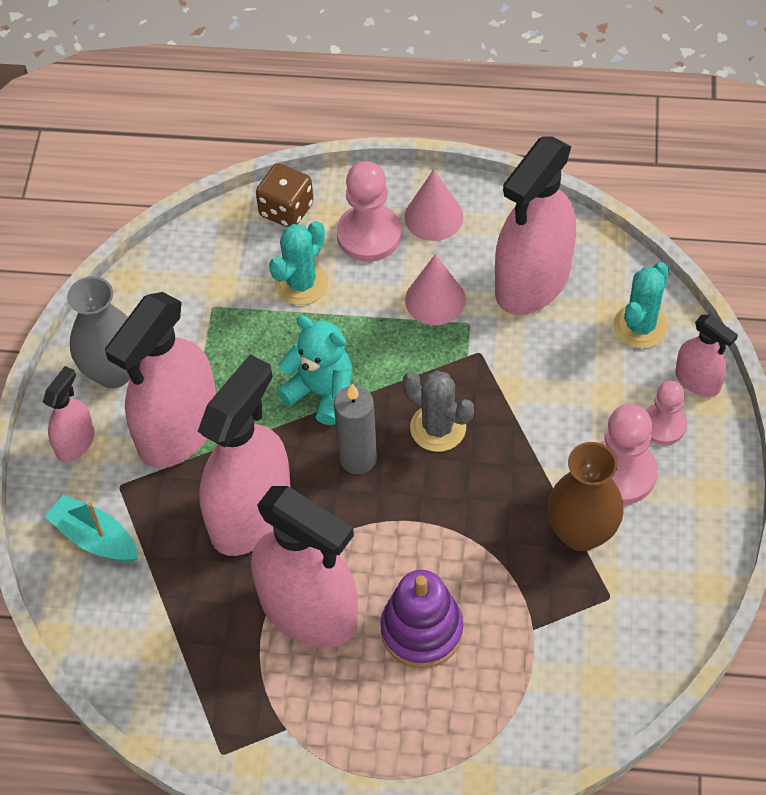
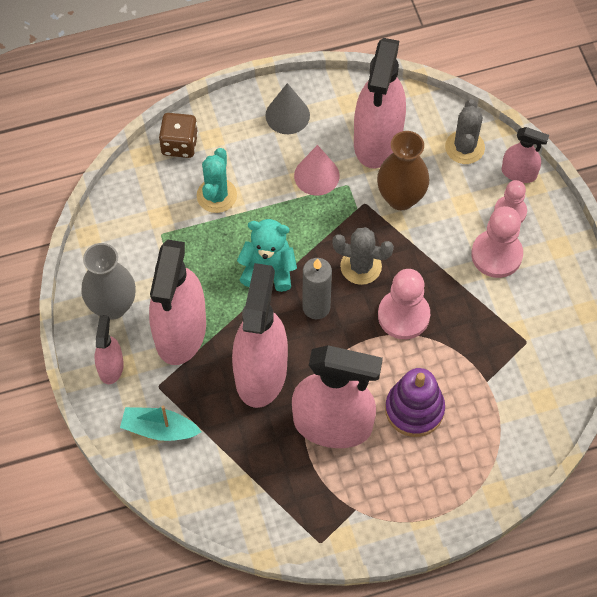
camera: 25 degrees left, 5 degrees up
pink pawn [336,161,402,262] -> pink pawn moved to [378,269,430,339]
pink cone [405,169,463,241] -> grey cone [265,83,310,134]
brown vase [547,442,624,551] -> brown vase moved to [377,131,429,210]
turquoise cactus [613,262,669,349] -> grey cactus [445,99,485,164]

